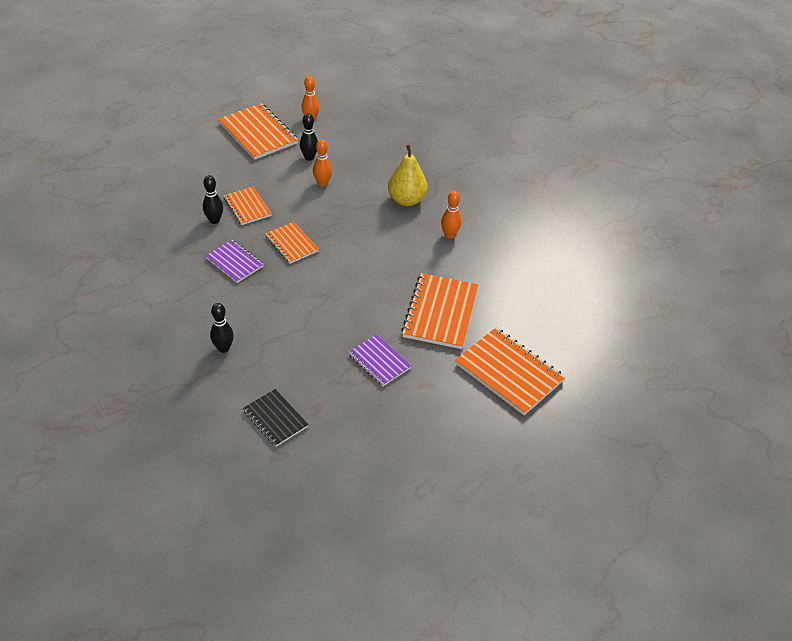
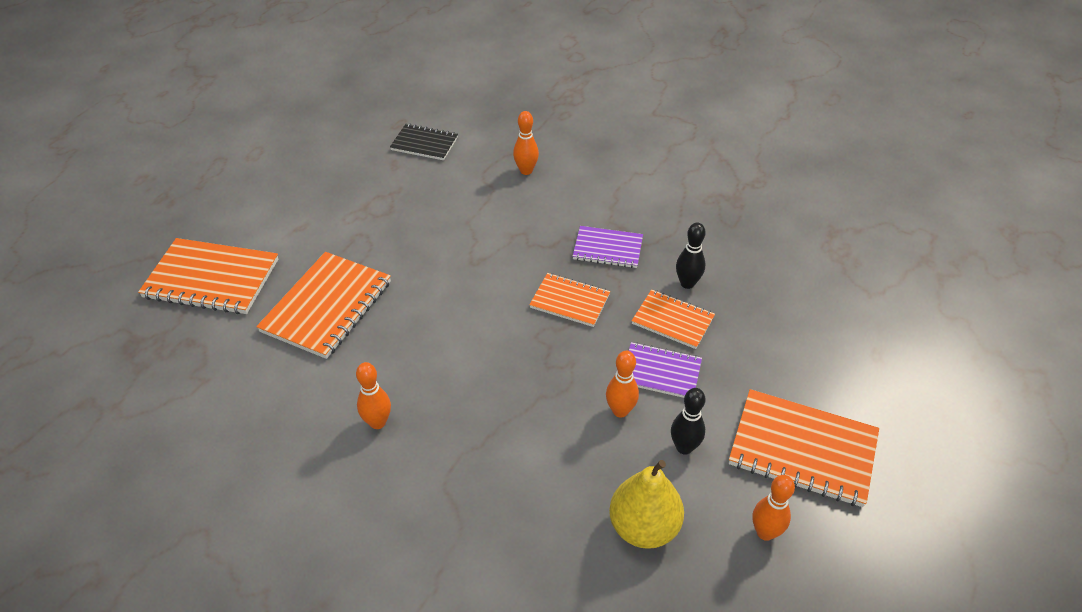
camera: 150 degrees right, 0 degrees up
black bowling pin [210,303,234,353] -> orange bowling pin [513,111,539,175]
purple notebook [348,334,411,386] -> purple notebook moved to [629,342,702,398]
yellow pear [388,145,428,206] -> yellow pear moved to [609,460,684,549]
orange notebook [401,273,478,349] -> orange notebook turned 45 degrees clockwise [256,252,391,359]

